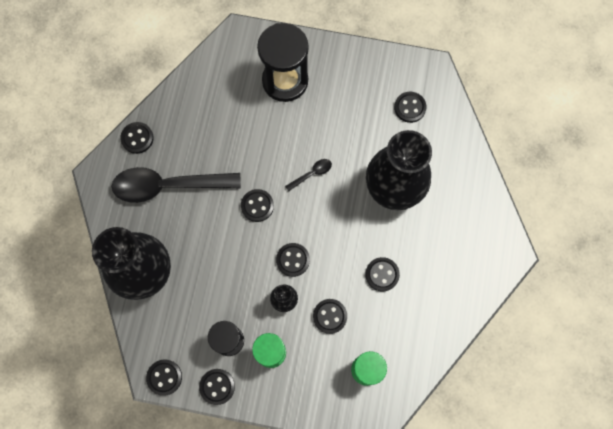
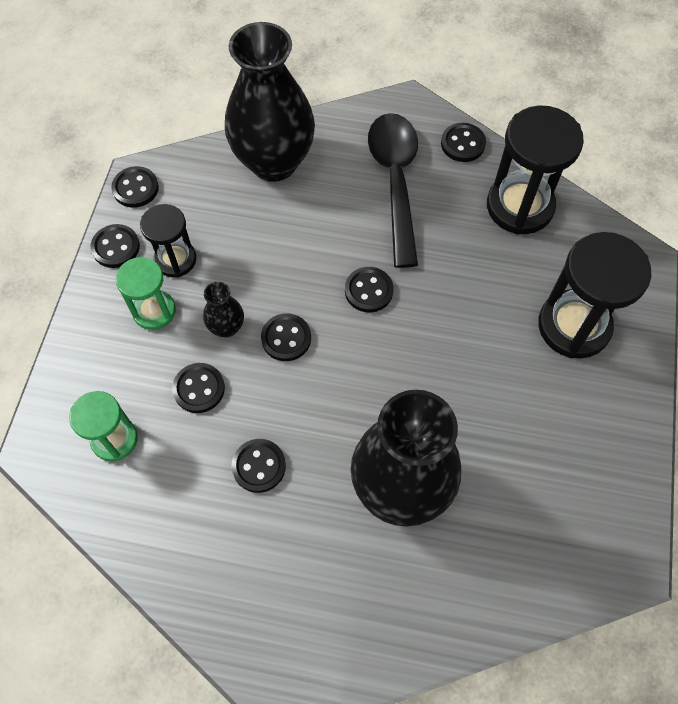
camera: 90 degrees right, 10 degrees down
black spoon [285,159,332,191] -> none
black button [394,92,426,123] -> none
none -> black hourglass [487,105,584,234]

